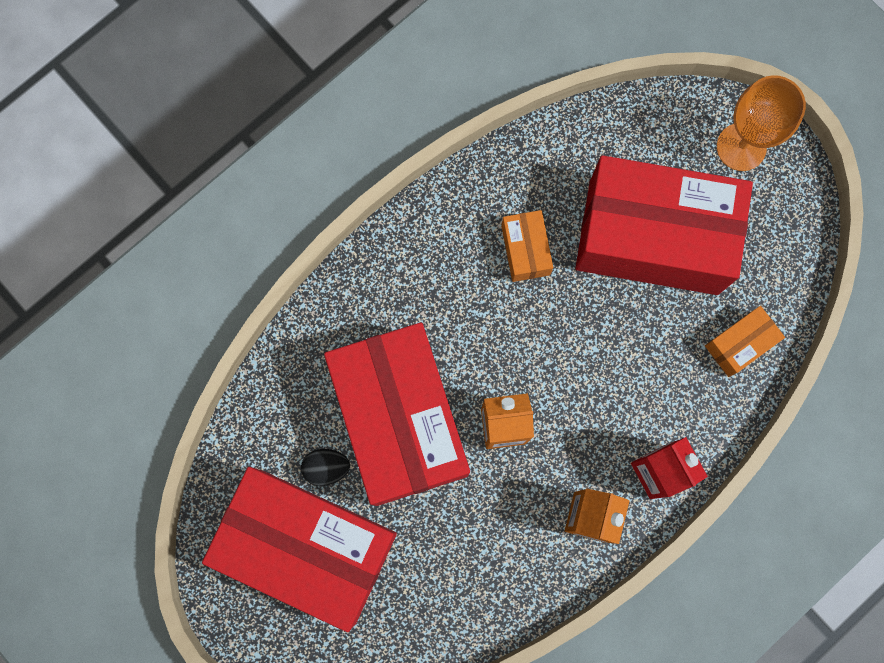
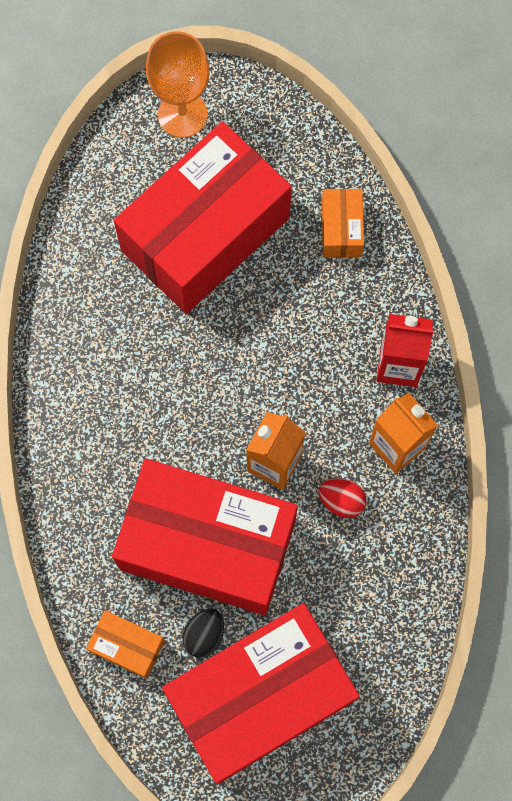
camera: 55 degrees left, 5 degrees down
orange box [501,210,553,282] -> orange box moved to [86,610,165,679]
none -> red egg [318,478,367,518]

